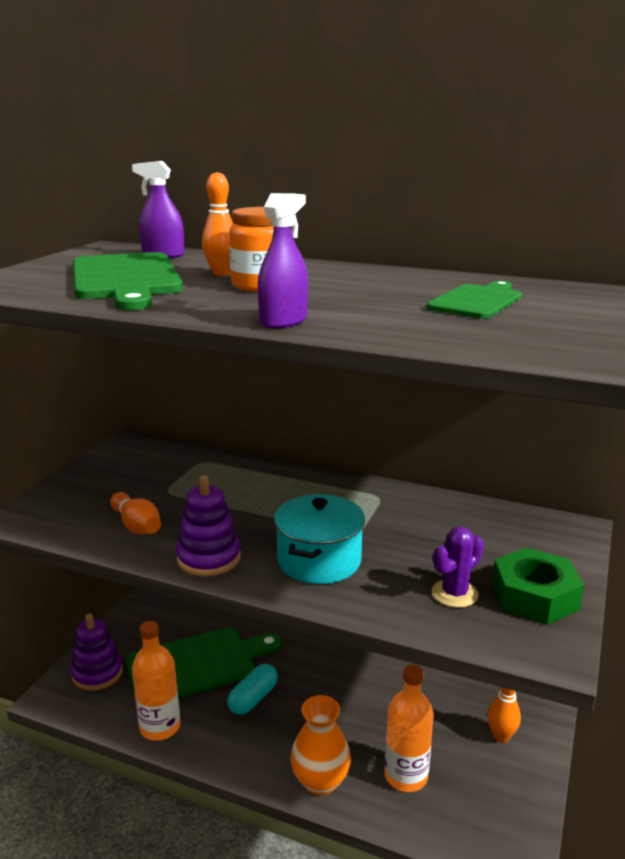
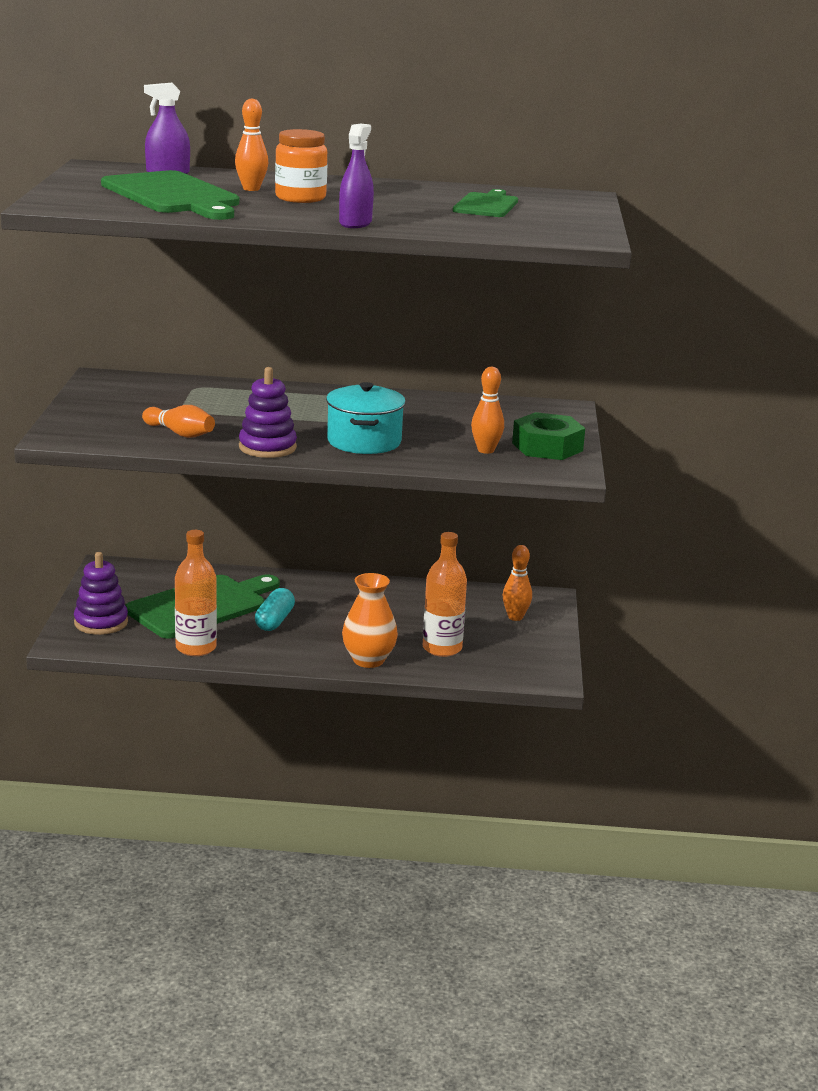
camera: 20 degrees left, 0 degrees up
purple cactus [432,526,484,608] -> orange bowling pin [471,367,504,454]

